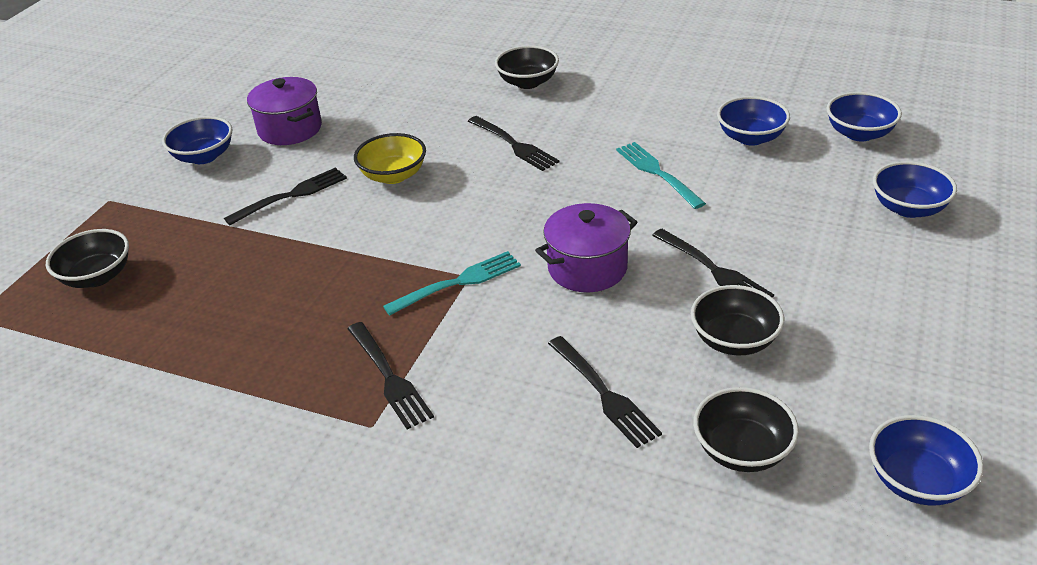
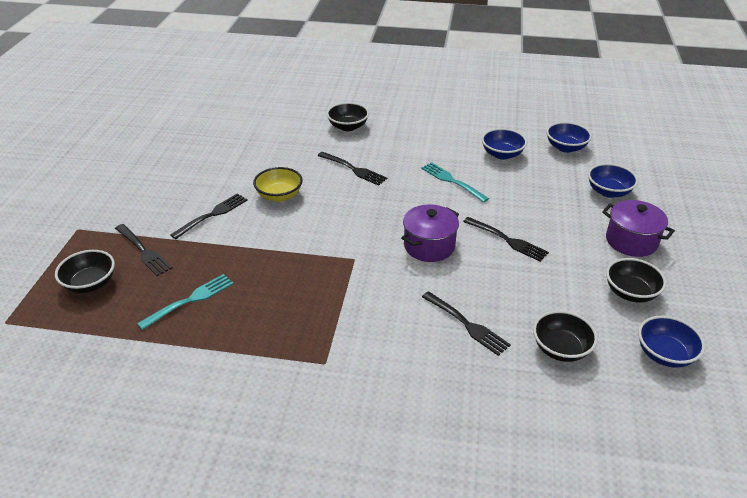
camera: 15 degrees left, 0 degrees up
blue bowl [162,116,232,164] -> none
purple pot [247,77,322,145] -> purple pot moved to [602,200,675,257]
black fork [348,322,434,429] -> black fork moved to [115,224,172,276]
turquoise fork [383,251,521,316] -> turquoise fork moved to [137,274,234,330]
black bowl [691,285,784,355] -> black bowl moved to [606,258,666,303]

